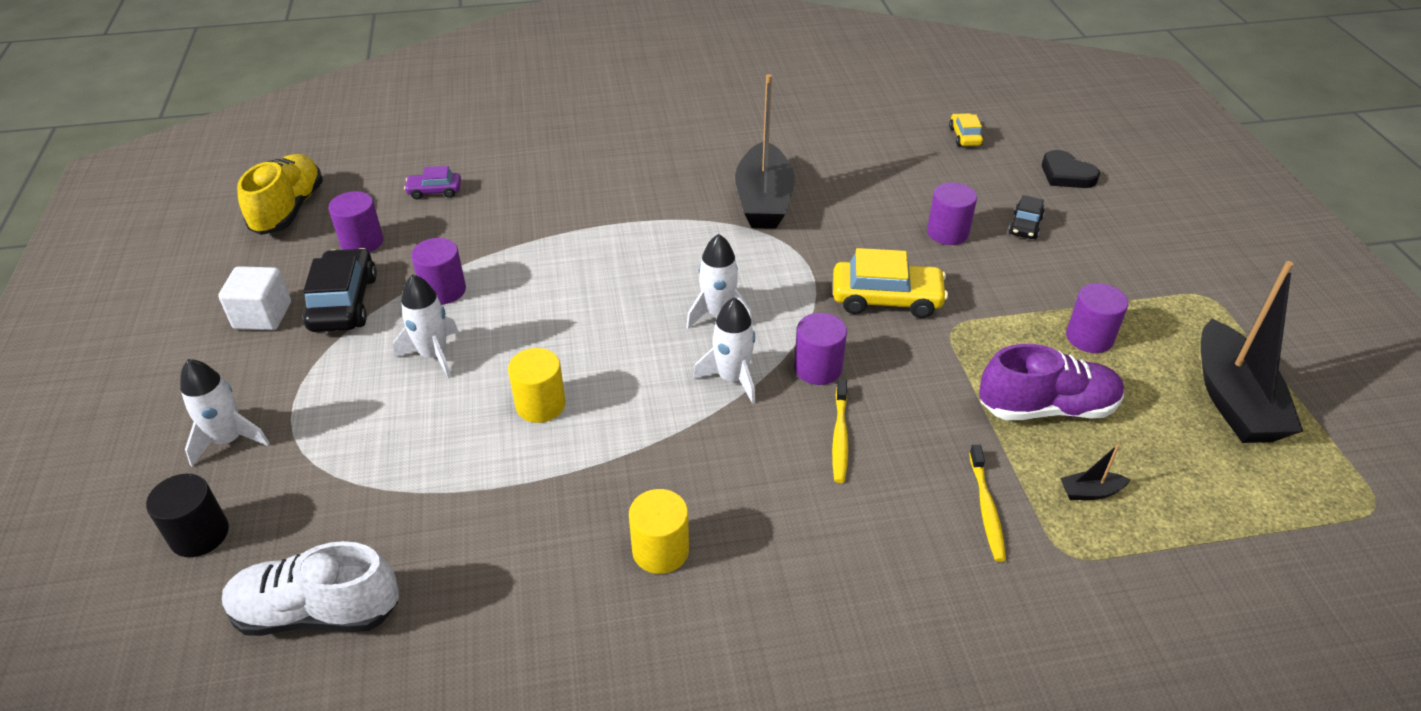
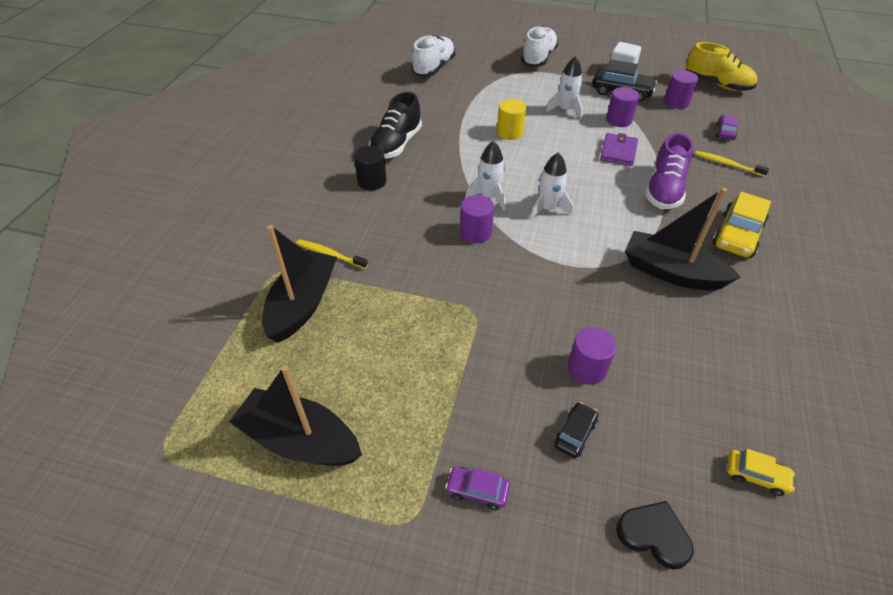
camera: 115 degrees right, 5 degrees up
black cylinder [146,474,229,557] -> black cylinder moved to [354,146,387,190]
white rocket [180,359,270,466] -> white shoe [521,26,559,67]
yellow cylinder [629,489,689,574] -> black shoe [369,92,422,159]
yellow toothbrush [832,379,848,483] -> yellow toothbrush moved to [695,151,769,177]
yellow car [833,248,948,318] -> yellow car moved to [712,192,771,258]
purple shoe [979,344,1124,420] -> purple shoe moved to [645,133,693,209]
black car [1009,195,1045,239] -> black car turned 75 degrees clockwise [554,402,598,458]
black heart [1042,150,1100,188] -> black heart turned 45 degrees clockwise [616,501,694,570]
black boat [1060,444,1131,500] -> black boat [262,225,337,343], size x2.49
purple cylinder [1066,283,1129,353] -> none
none -> purple car [445,467,510,510]
none -> purple wallet [600,133,638,166]

